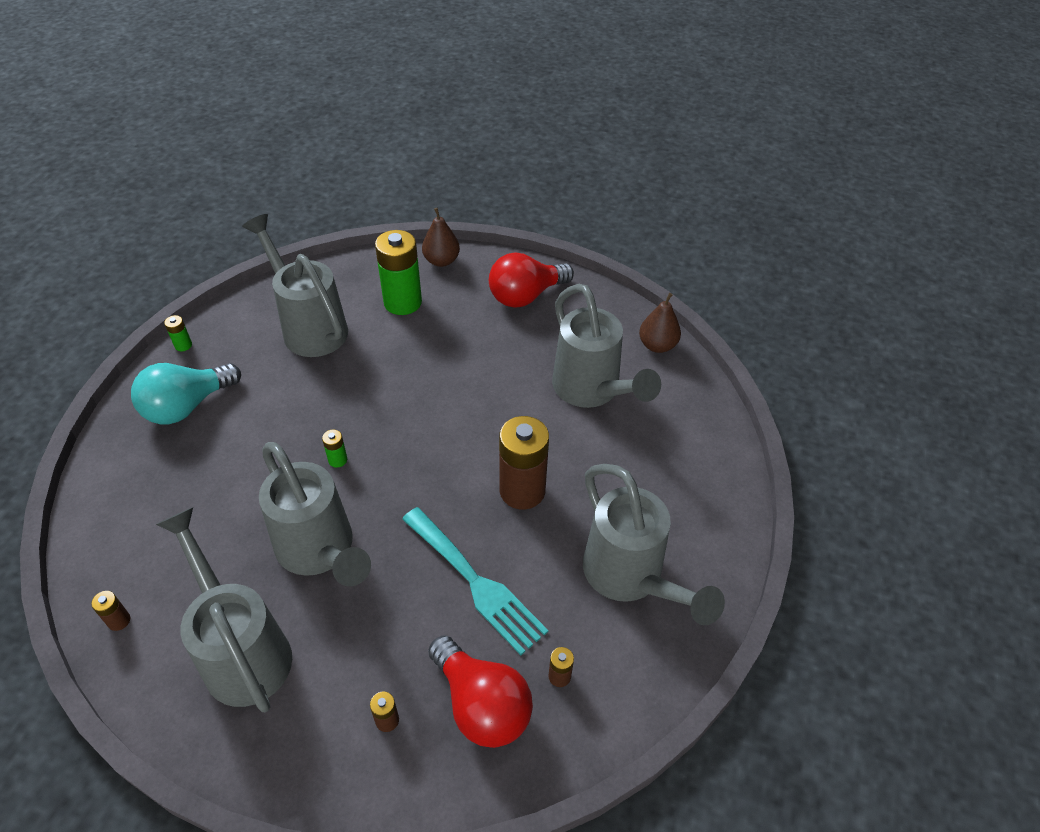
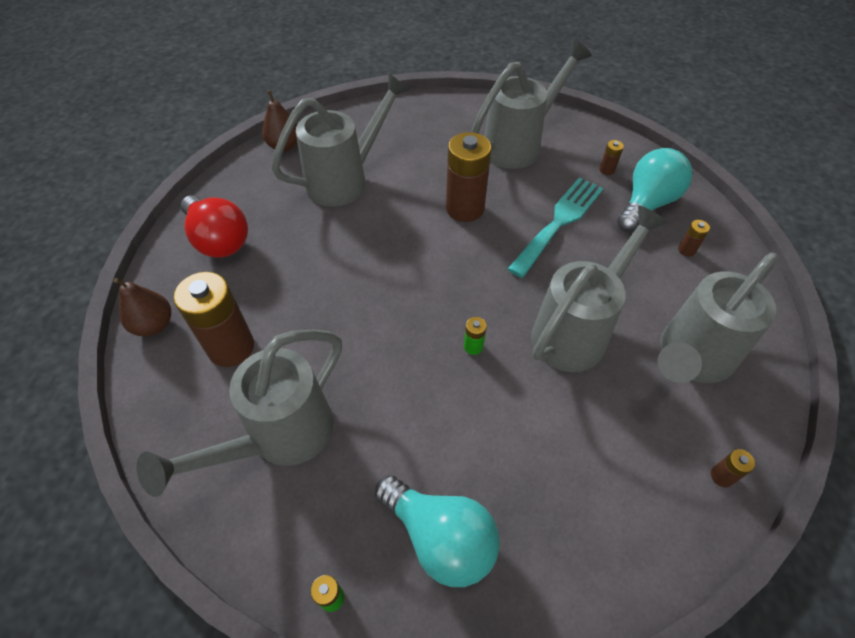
camera: 100 degrees left, 5 degrees up
green battery [375,230,422,315] -> brown battery [174,272,254,367]
red light bulb [428,635,533,748] -> turquoise light bulb [617,148,693,232]

